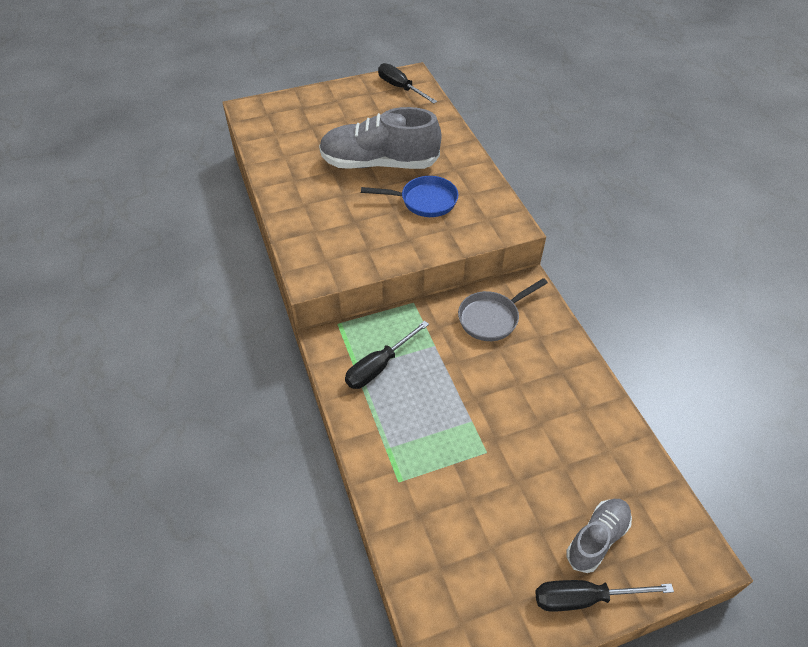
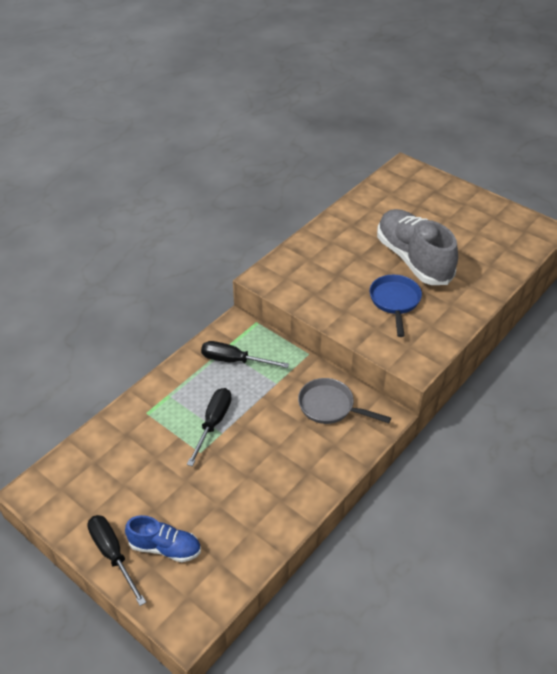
camera: 60 degrees right, 5 degrees down
blue pan [361,176,458,217] -> blue pan turned 150 degrees counterclockwise [370,275,422,337]
black screwdriver [378,63,437,104] -> black screwdriver moved to [187,388,232,466]
grey shoe [566,499,632,573] -> blue shoe [125,515,201,562]

